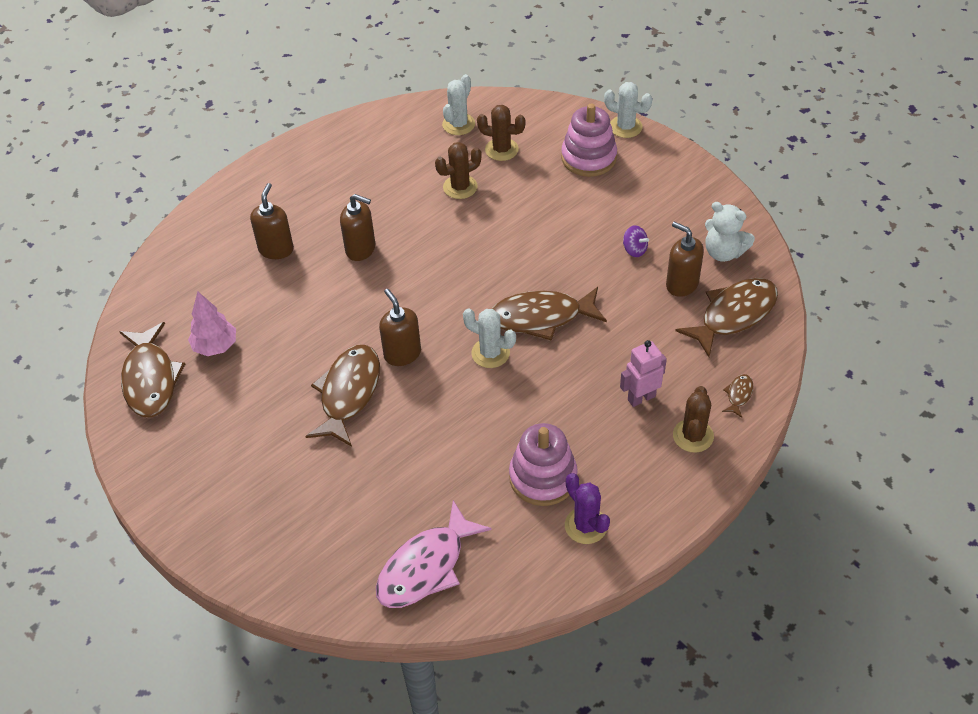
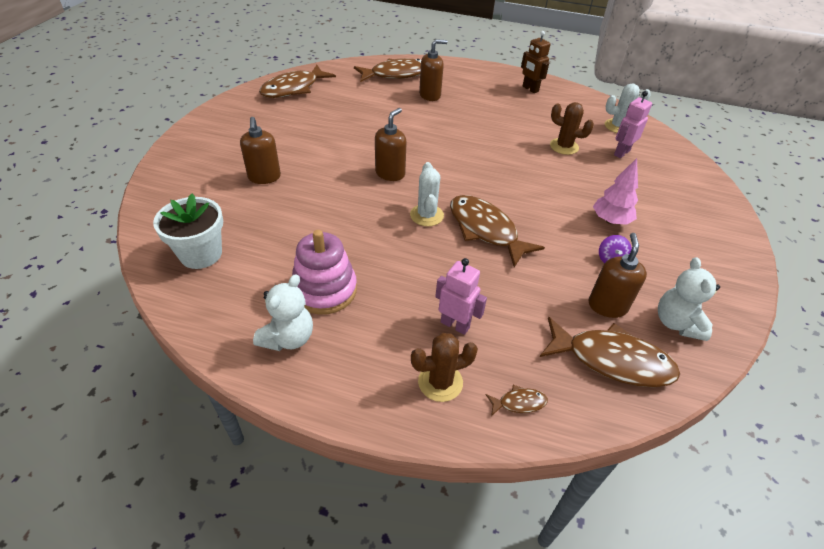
camera: 55 degrees right, 5 degrees down
pink tree [188,291,236,356] -> pink tree moved to [593,158,638,225]
brown fish [305,345,380,447] -> brown fish moved to [354,58,421,82]
brown soap dispenser [340,194,375,261] -> brown soap dispenser moved to [240,117,281,184]
pink fish [376,500,491,608] -> white flower pot [153,194,223,269]
brown cactus [477,105,526,161] -> pink robot [614,91,652,158]
pink stacking toy [561,104,617,177] -> none
purple cactus [565,473,610,544] -> white teddy bear [253,274,313,351]
white cactus [604,82,652,138] -> none
none -> brown robot [521,31,551,93]

